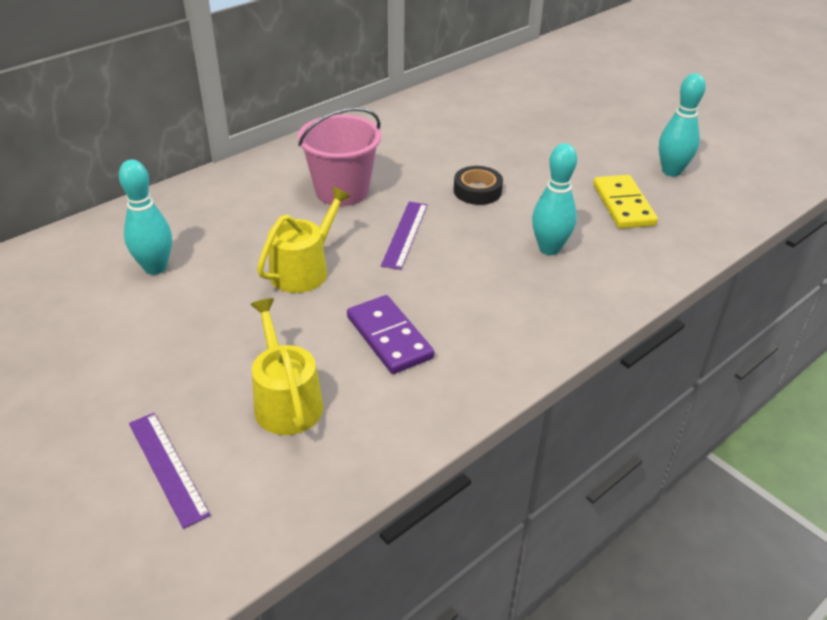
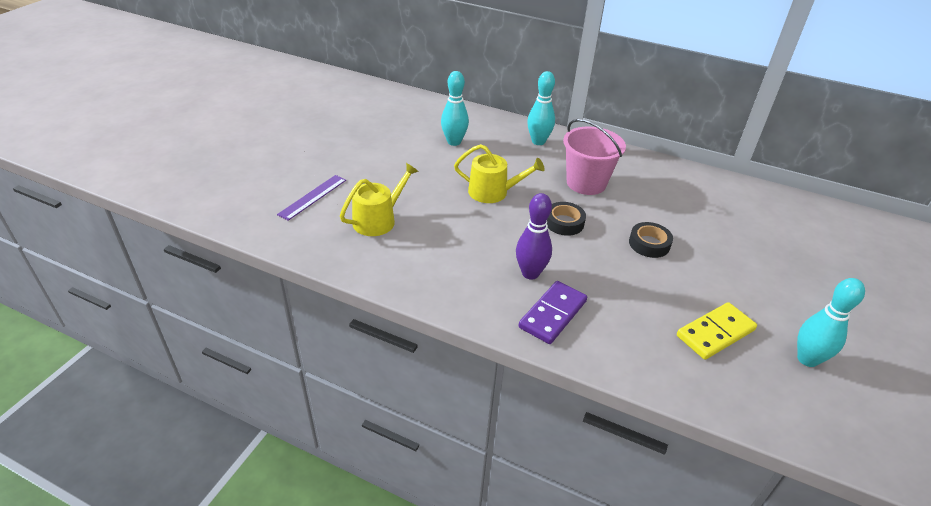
camera: 65 degrees right, 0 degrees up
purple domino [347,295,434,374] -> purple domino moved to [519,281,587,344]
purple ruler [381,202,428,270] -> black tape [547,202,586,236]
turquoise bowling pin [532,143,577,255] -> turquoise bowling pin moved to [527,71,555,145]
none -> purple bowling pin [516,193,552,280]

